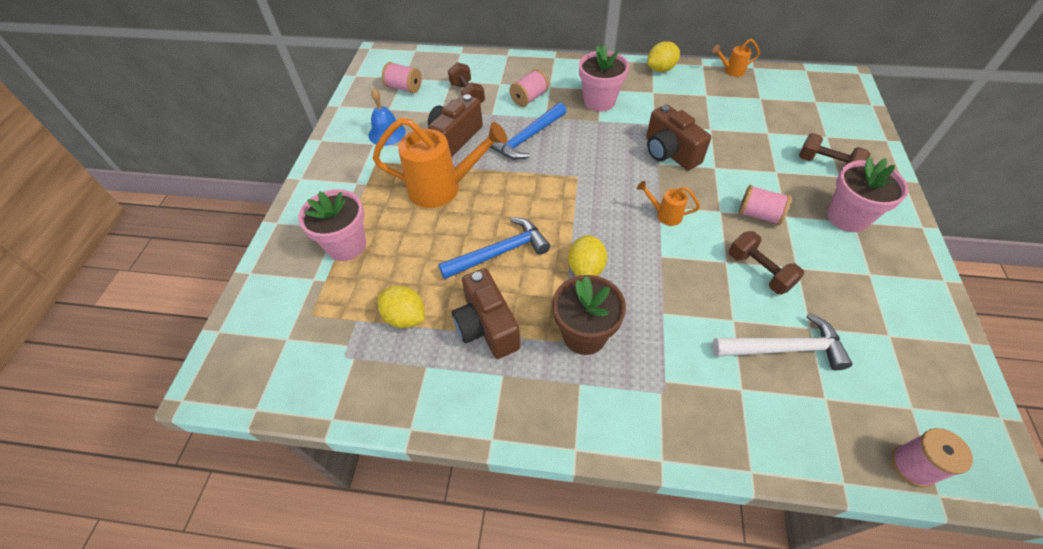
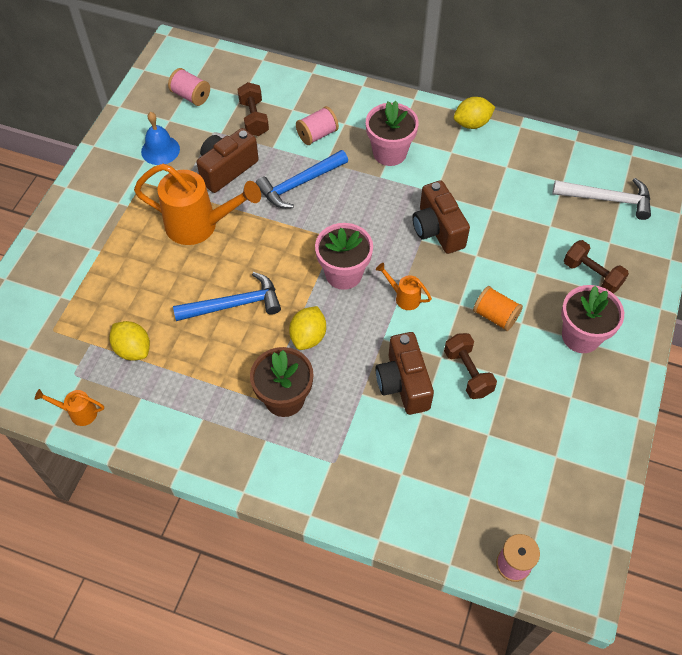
camera: 10 degrees right, 5 degrees up
pink flower pot [298,189,366,261] -> pink flower pot moved to [315,223,373,290]
brown camera [452,268,521,359] -> brown camera moved to [376,332,434,415]
orange watering can [712,39,760,77] -> orange watering can moved to [35,389,104,426]
white hammer [712,313,853,370] -> white hammer moved to [552,178,651,220]
pink spool [739,185,791,225] -> orange spool [473,286,523,331]

